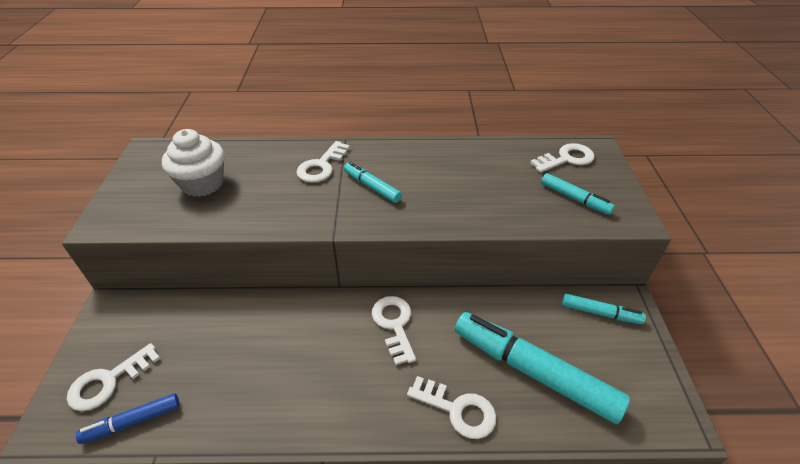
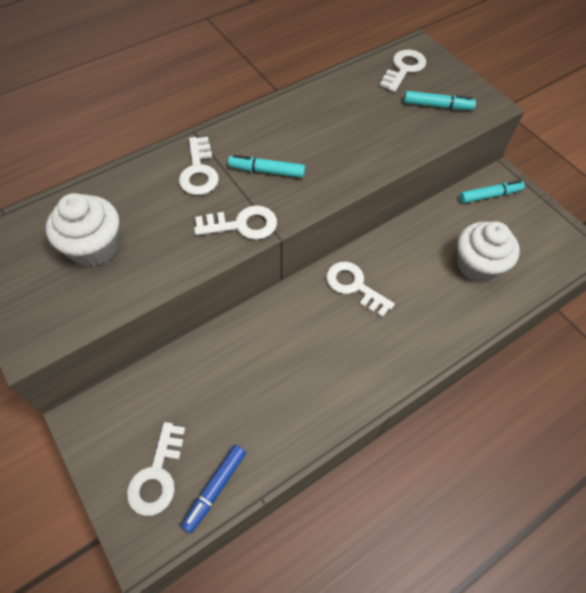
camera: 35 degrees left, 15 degrees up
white key [407,376,496,439] -> white key moved to [194,205,277,240]
turquoise marker [455,312,630,424] -> white cupcake [458,221,520,283]

